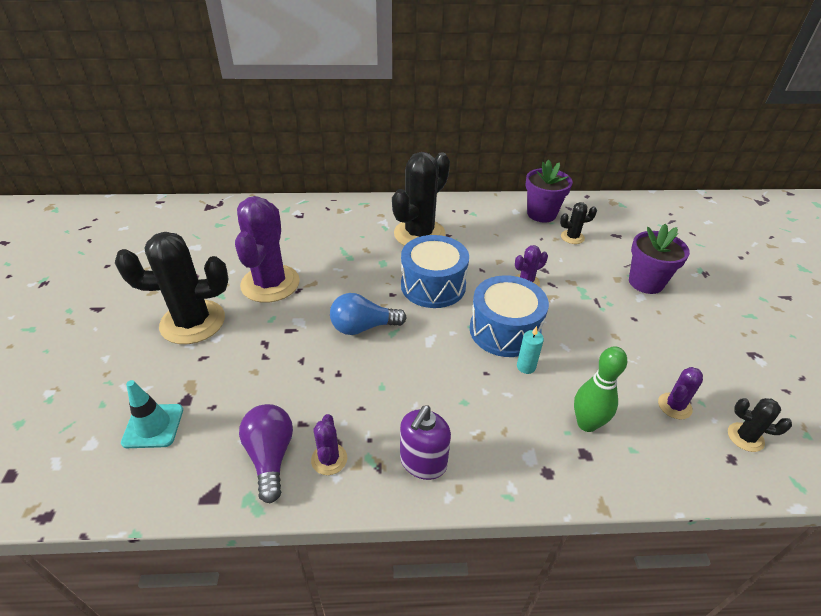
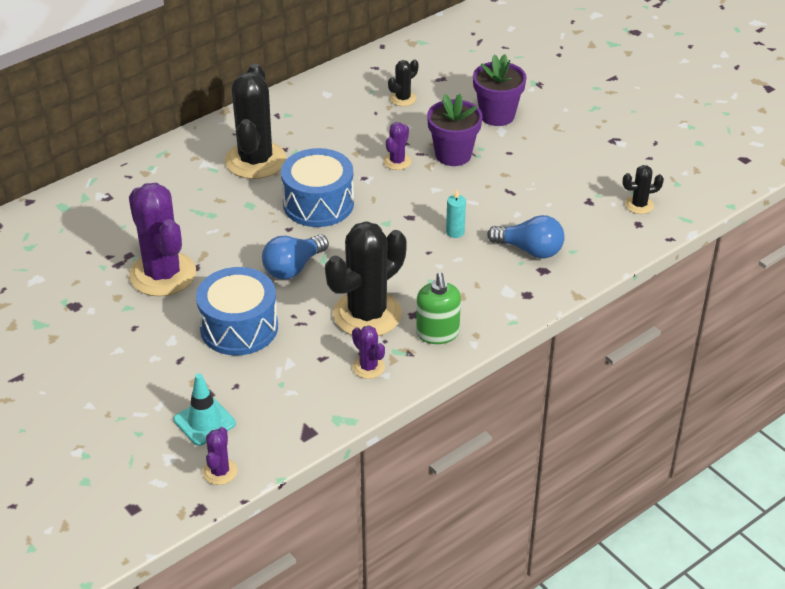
camera: 35 degrees left, 0 degrees up
black cactus [115,232,228,344] -> black cactus moved to [325,221,407,336]
purple light bulb [239,404,293,503] -> none
purple soap dispenser [400,405,451,480] -> green soap dispenser [416,272,461,344]
blue drum [470,275,549,357] -> blue drum moved to [196,267,278,356]
purple flower pot [526,160,573,222] -> purple flower pot moved to [427,94,483,166]
green bowling pin [574,346,627,432] -> blue light bulb [487,215,565,258]
purple cactus [658,367,703,419] -> purple cactus moved to [202,427,238,485]

